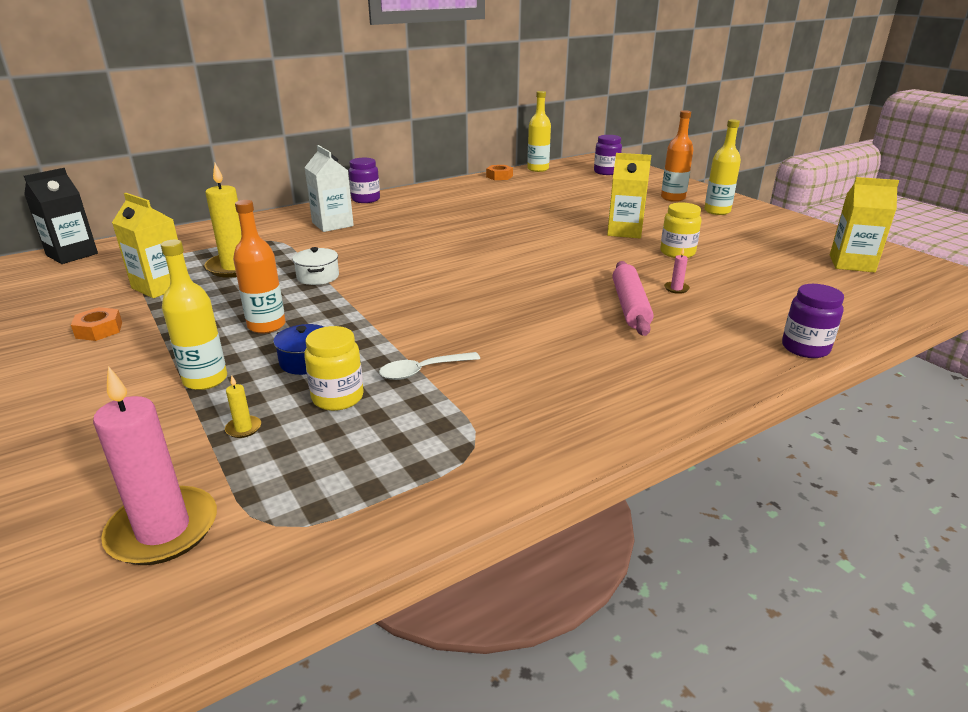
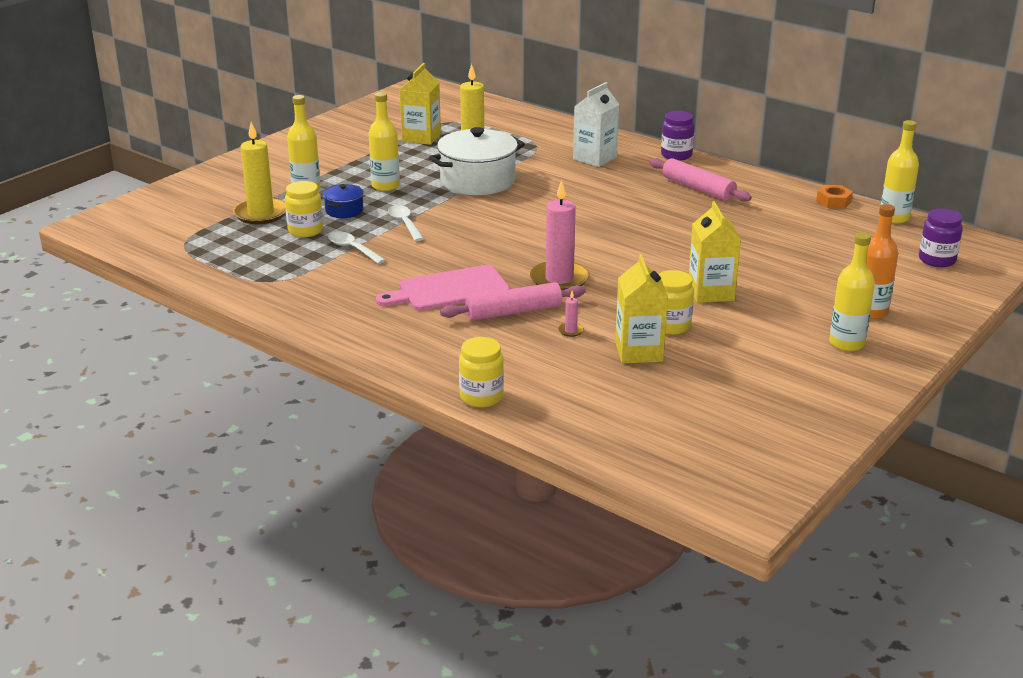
camera: 70 degrees right, 0 degrees up
black carton [24,168,98,264] -> none
orange nut [71,307,122,341] -> none
pink candle [93,366,217,565] -> pink candle moved to [530,180,589,290]
yellow candle [225,375,261,438] -> yellow candle [233,122,286,224], size x2.49
orange bottle [233,200,286,333] -> yellow bottle [368,92,400,191]
white pot [292,247,339,285] -> white pot [429,127,525,195], size x2.07
purple jar [782,284,844,358] -> yellow jar [459,337,504,407]
yellow carton [830,177,899,273] -> yellow carton moved to [615,254,668,364]
none -> pink cutting board [376,265,510,311]
none -> white spoon [388,205,424,241]
none -> pink rolling pin [649,158,752,202]

